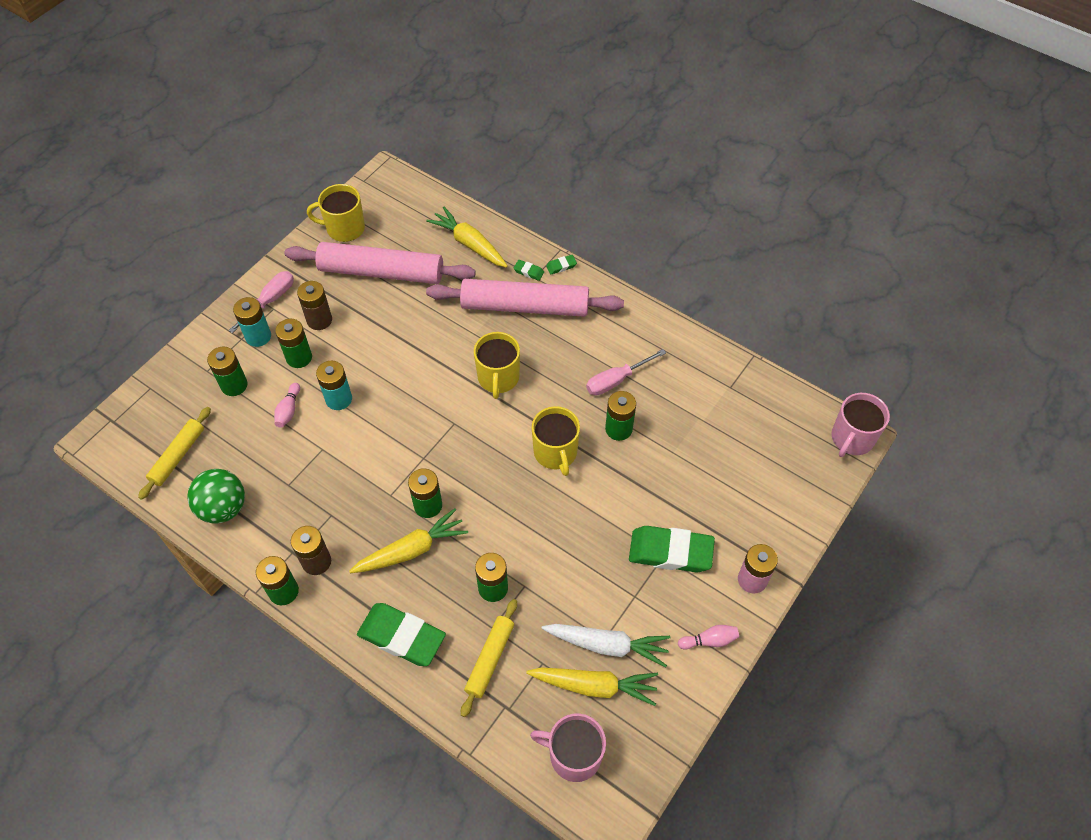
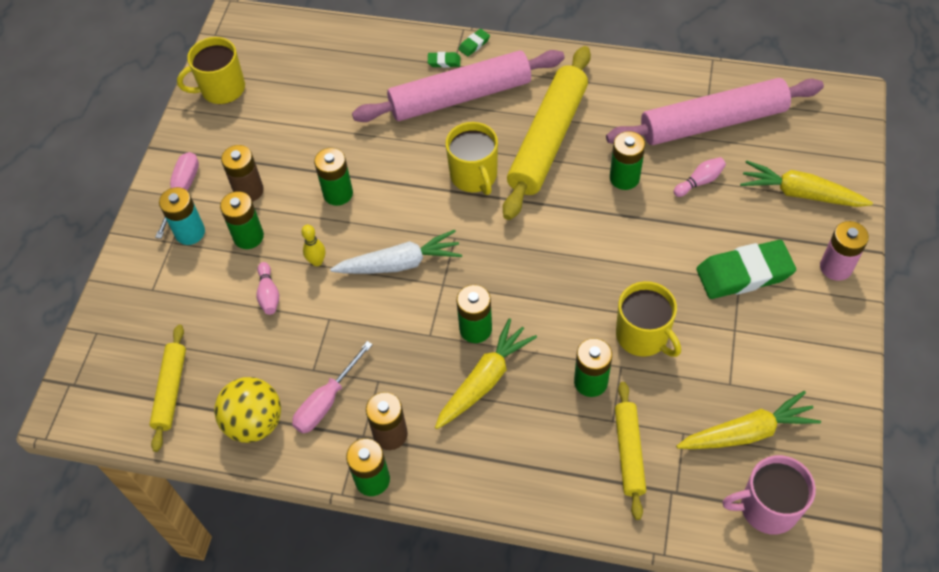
camera: 20 degrees left, 0 degrees up
green ball [187,469,245,524] -> yellow ball [214,377,281,443]
green battery [207,347,248,396] -> green battery moved to [314,148,353,206]
pink rolling pin [285,242,476,284] -> pink rolling pin moved to [606,78,824,145]
turquoise battery [316,361,352,410] -> yellow bowling pin [301,225,325,266]
green eraser [357,603,446,666] -> none
yellow carrot [426,207,508,268] -> yellow carrot moved to [740,160,873,207]
yellow mug [532,406,580,476] -> yellow mug moved to [616,281,681,357]
white carrot [541,624,671,668] -> white carrot moved to [330,230,462,274]
pink screwdriver [586,349,666,396] -> pink screwdriver moved to [292,341,373,433]
pink bowling pin [678,625,739,650] -> pink bowling pin moved to [674,157,726,197]
pink mug [831,393,890,457] -> none
none -> yellow rolling pin [503,46,591,220]

